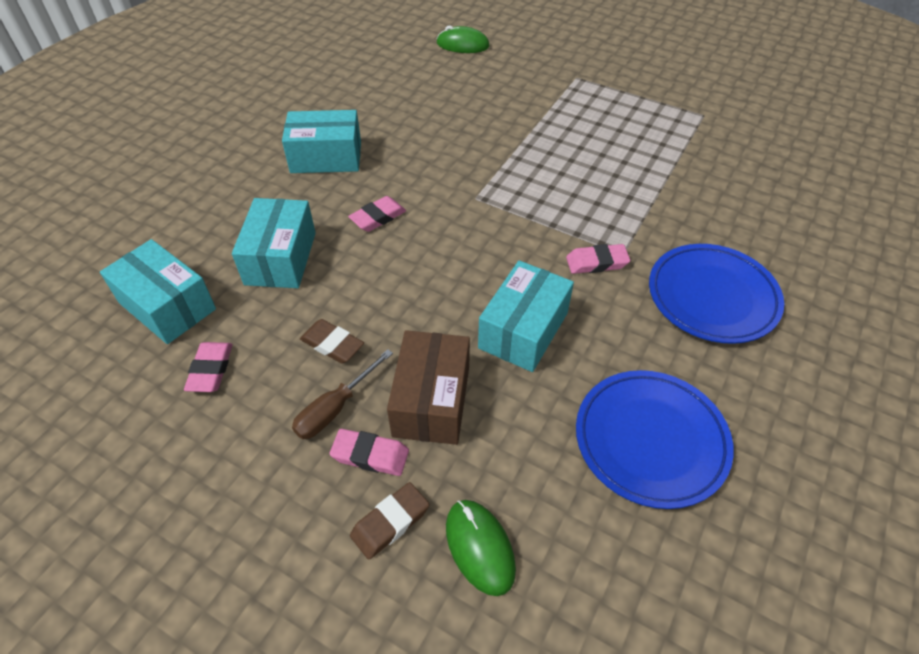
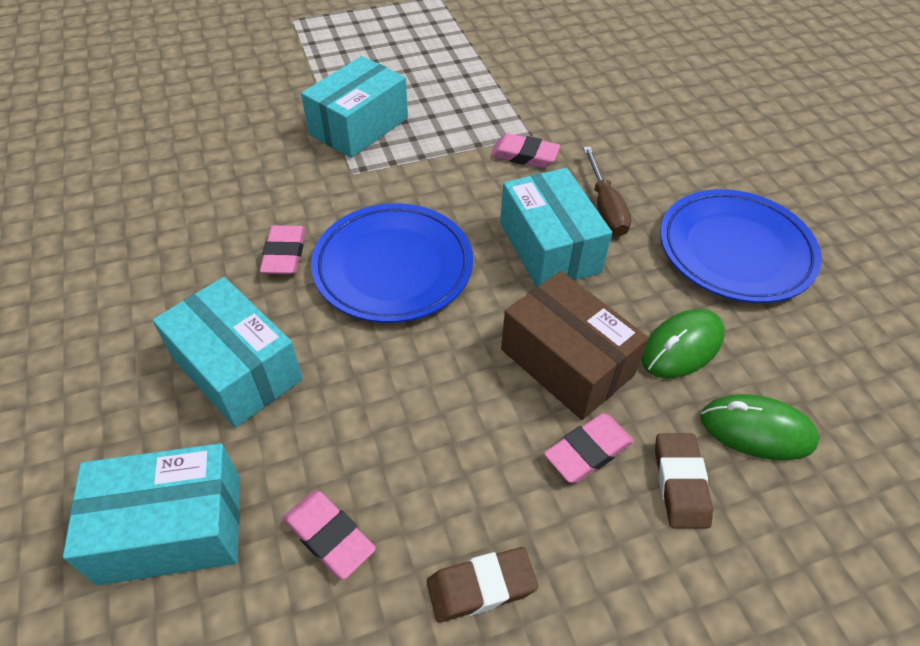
camera: 50 degrees left, 0 degrees up
turquoise box [282,110,361,173] -> turquoise box moved to [301,56,408,158]
brown screwdriver [292,349,393,439] -> brown screwdriver moved to [583,147,631,236]
brown eraser [300,319,364,363] -> brown eraser moved to [427,547,538,623]
green mouse [437,26,489,53] -> green mouse moved to [641,309,725,378]
pink eraser [566,244,630,274] -> pink eraser turned 75 degrees clockwise [491,133,560,168]
blue plate [649,244,784,344] -> blue plate moved to [311,203,473,323]

